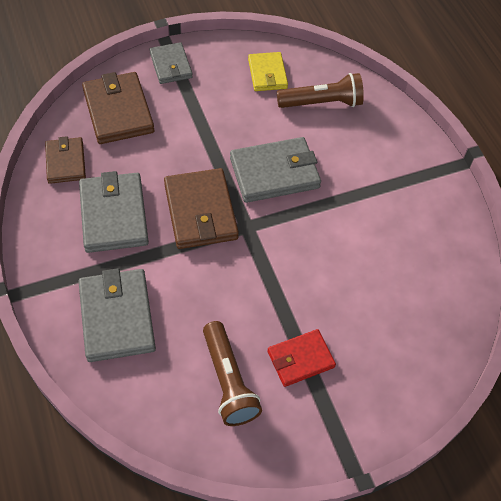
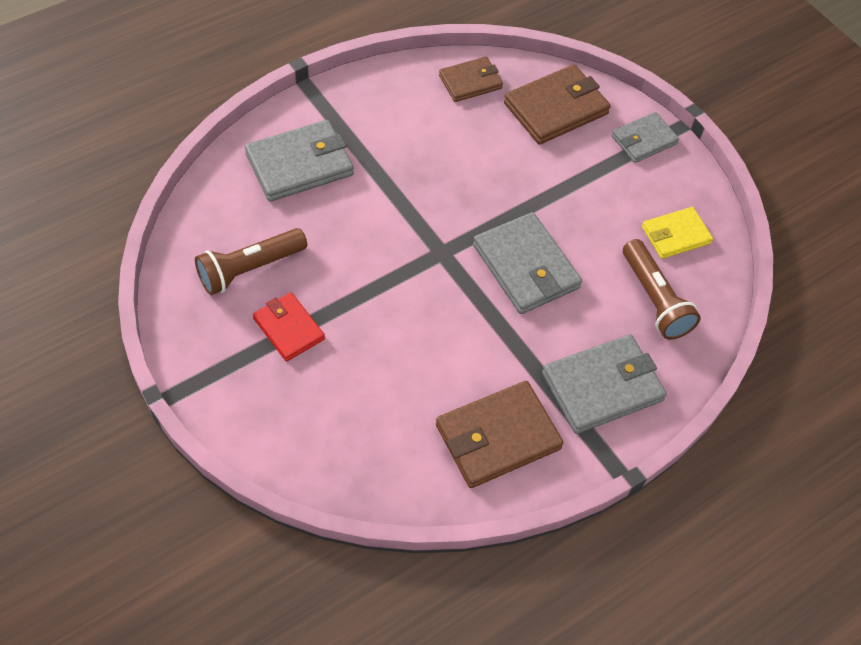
camera: 75 degrees right, 0 degrees up
grey wallet [79,171,149,253] -> grey wallet moved to [542,334,667,434]
brown wallet [164,168,239,249] -> brown wallet moved to [436,381,564,488]

